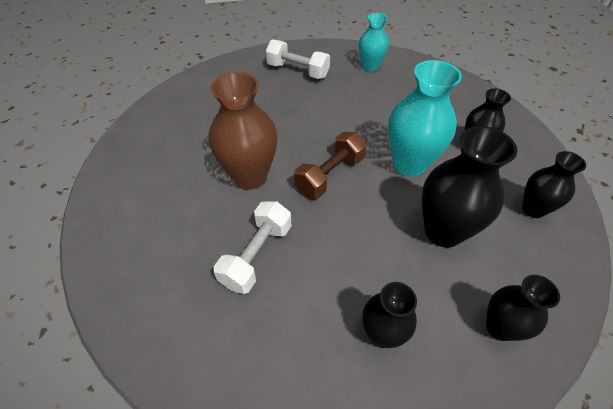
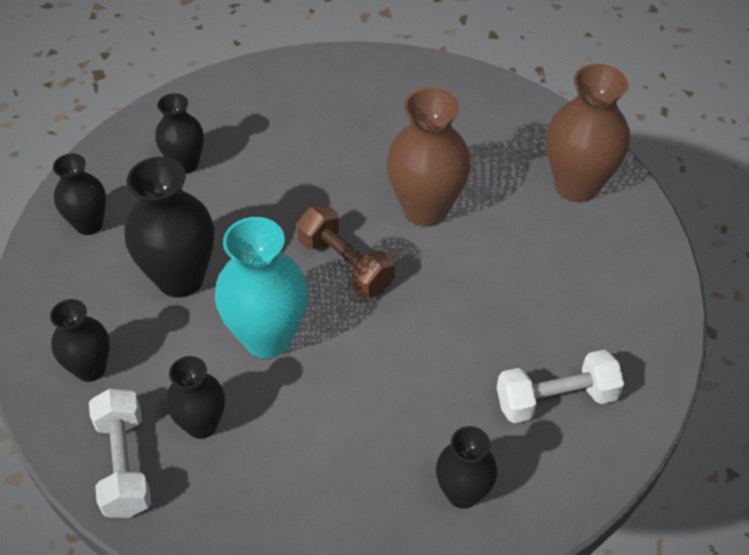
camera: 140 degrees right, 0 degrees up
white dumbbell [213,201,291,294] -> white dumbbell moved to [89,388,151,518]
brown dumbbell [294,132,366,198] -> brown dumbbell turned 45 degrees counterclockwise [297,205,395,297]
turquoise vase [359,13,389,72] -> black vase [436,426,497,509]
none -> brown vase [547,64,630,202]

